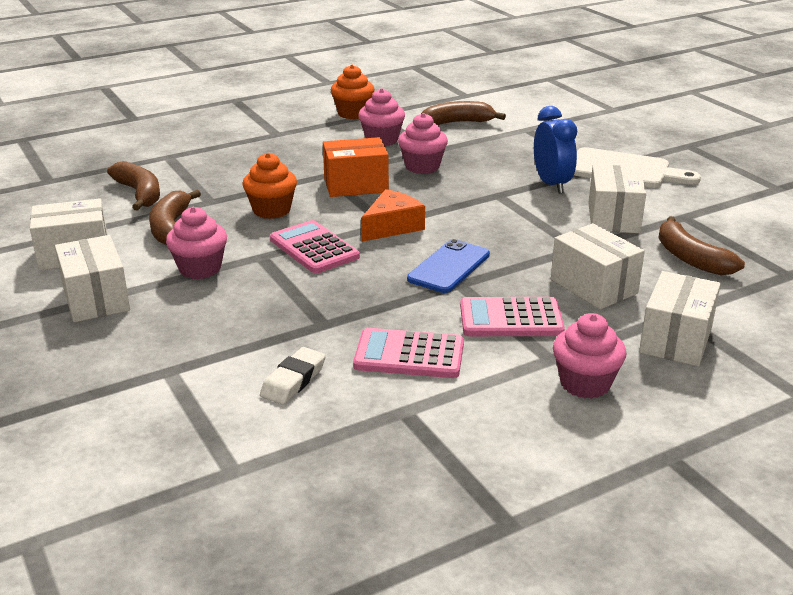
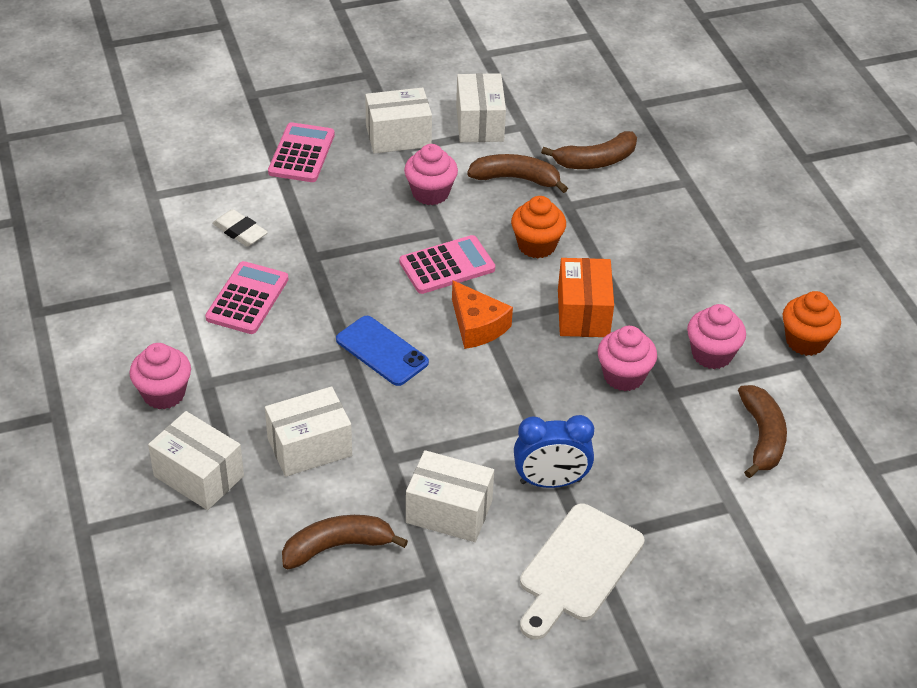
camera: 100 degrees right, 15 degrees up
pink calculator [460,297,565,336] -> pink calculator moved to [268,122,335,182]

